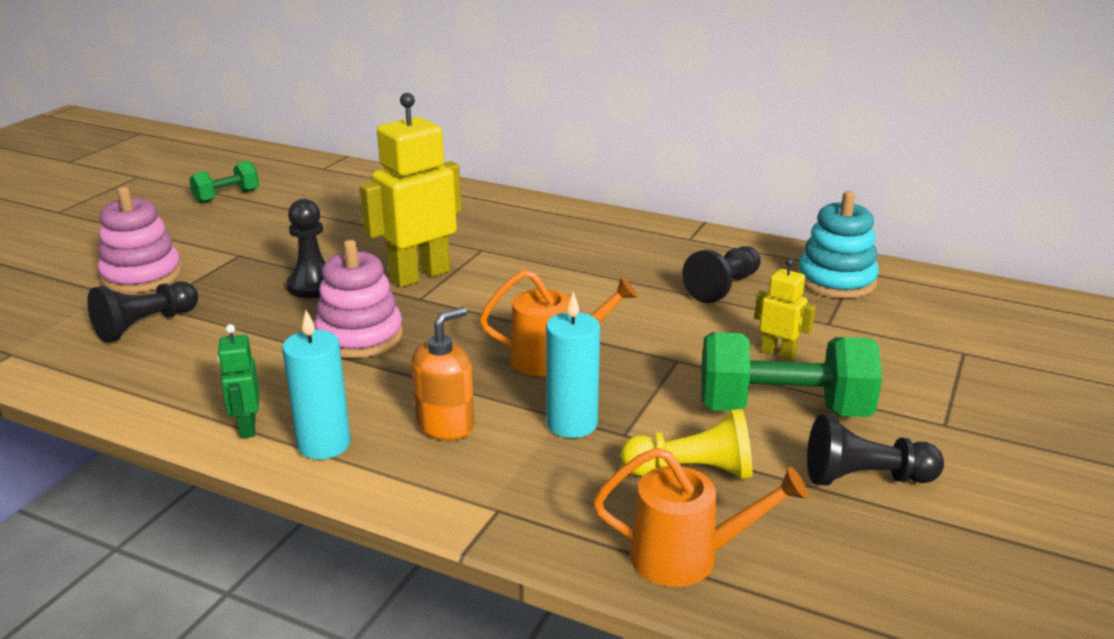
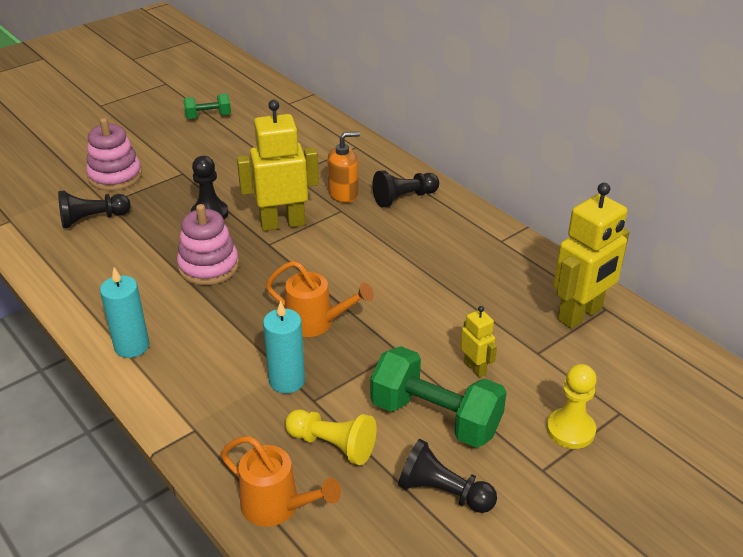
camera: 25 degrees right, 10 degrees up
green robot [217,324,259,438] -> none
orange soap dispenser [412,307,474,441] -> orange soap dispenser moved to [327,131,360,203]
black pawn [682,246,761,303] -> black pawn moved to [372,170,439,207]
turquoise stacking toy [797,191,879,298] -> yellow robot [554,183,630,329]
none -> yellow pawn [547,364,597,449]

